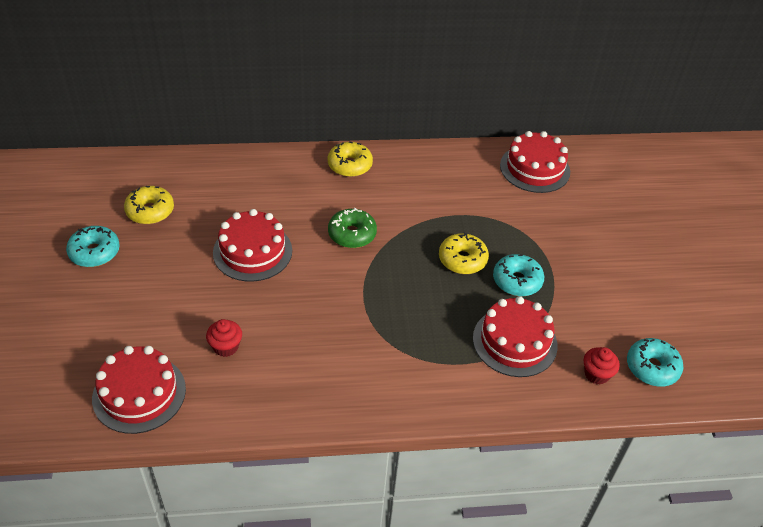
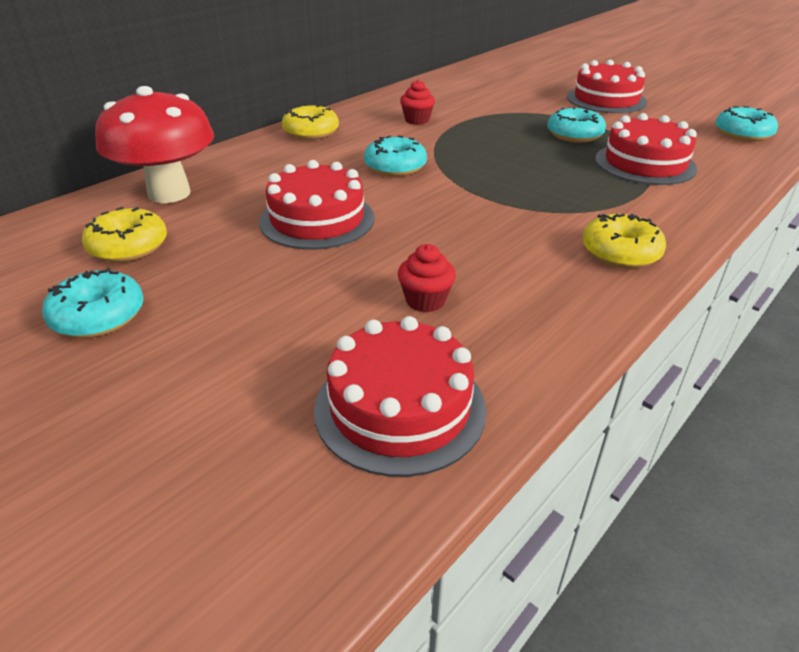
camera: 40 degrees left, 10 degrees down
green donut [328,208,377,248] -> turquoise donut [364,135,427,177]
yellow donut [439,232,489,274] -> yellow donut moved to [582,214,666,269]
red cake [500,131,570,193] -> red cake moved to [567,60,647,113]
red cupcake [584,347,620,385] -> red cupcake moved to [400,80,435,125]
none -> red mushroom [95,86,214,203]

